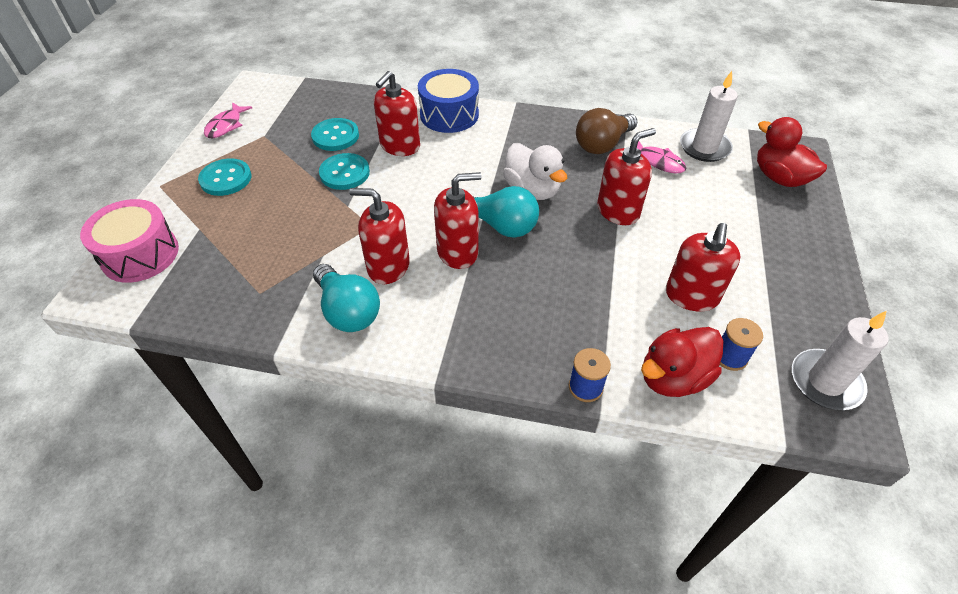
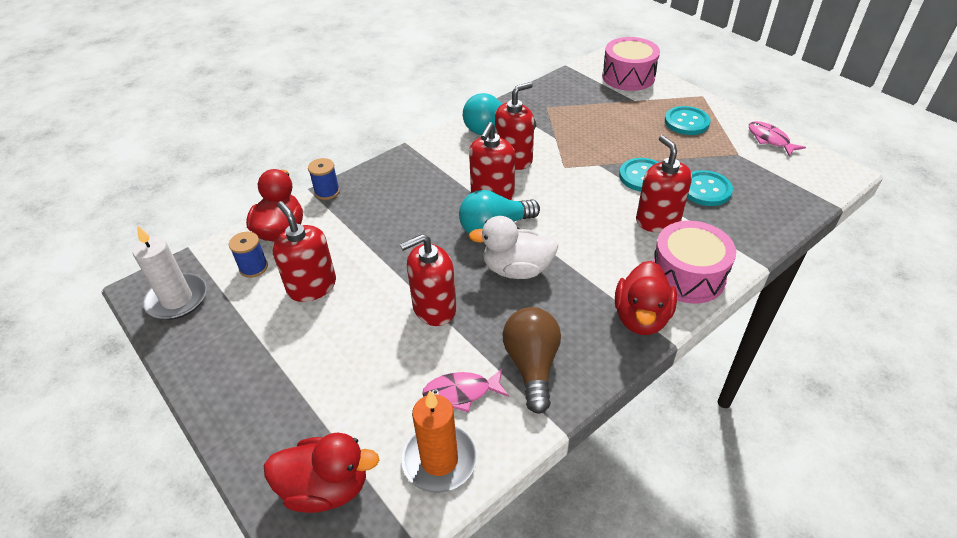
camera: 130 degrees right, 5 degrees down
blue drum [418,69,479,133] -> pink drum [653,221,736,304]
red soap dispenser [597,128,656,225] -> red soap dispenser turned 60 degrees clockwise [400,234,457,326]
white candle [680,71,738,162] -> orange candle [401,390,477,493]
none -> red duck [615,261,677,335]

